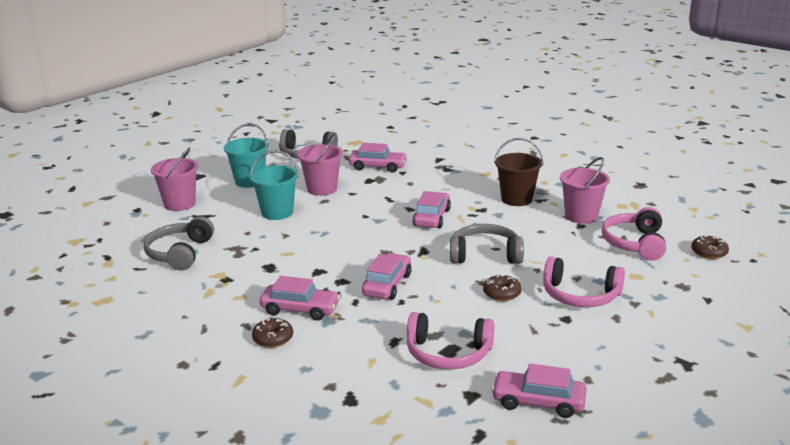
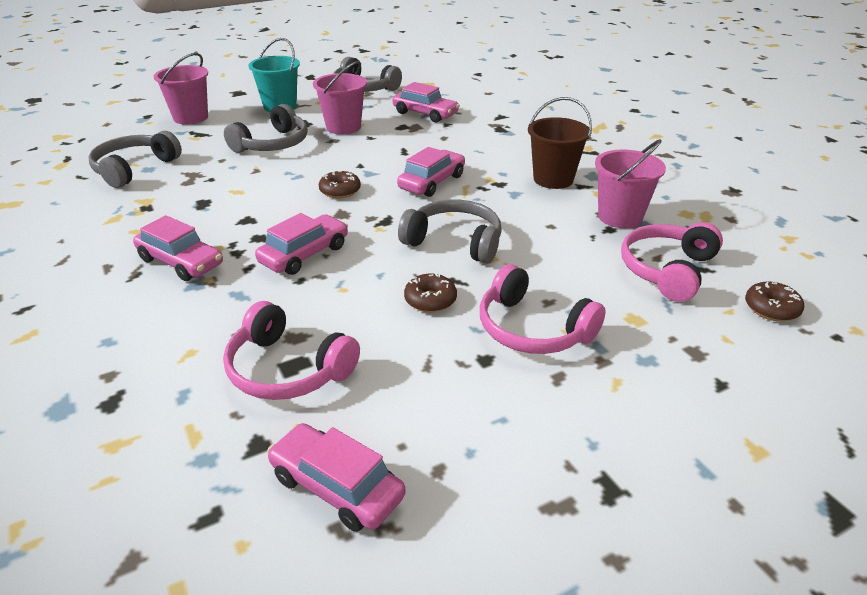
camera: 20 degrees right, 10 degrees up
turquoise bucket [250,150,299,220] -> grey headphones [224,104,308,153]
brown donut [252,318,293,348] -> brown donut moved to [319,171,361,198]

